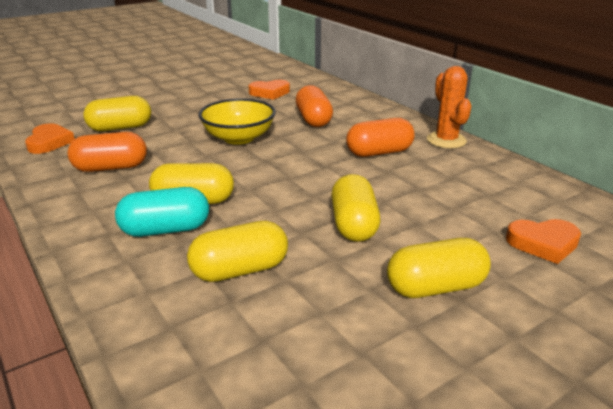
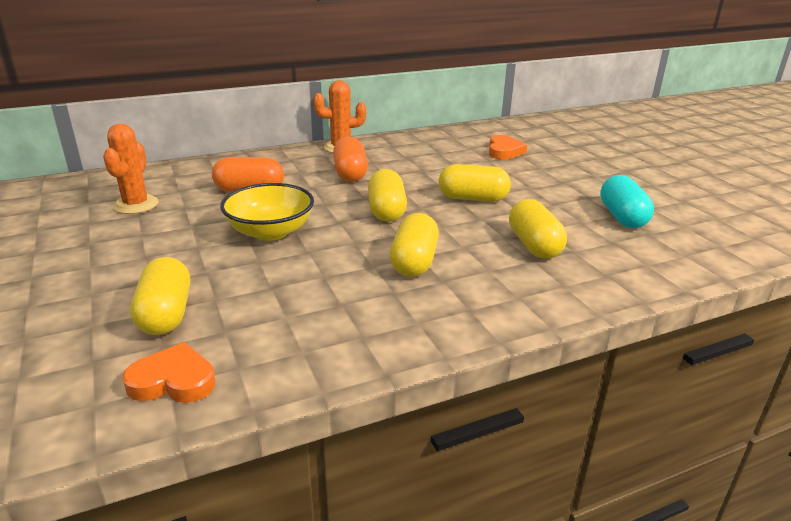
camera: 80 degrees left, 0 degrees up
orange capsule [68,132,147,172] -> none
turquoise capsule [115,187,209,237] -> turquoise capsule moved to [600,175,654,228]
orange heart [249,80,290,100] -> orange cactus [103,124,159,214]
yellow capsule [387,238,491,298] -> yellow capsule moved to [368,169,407,222]

